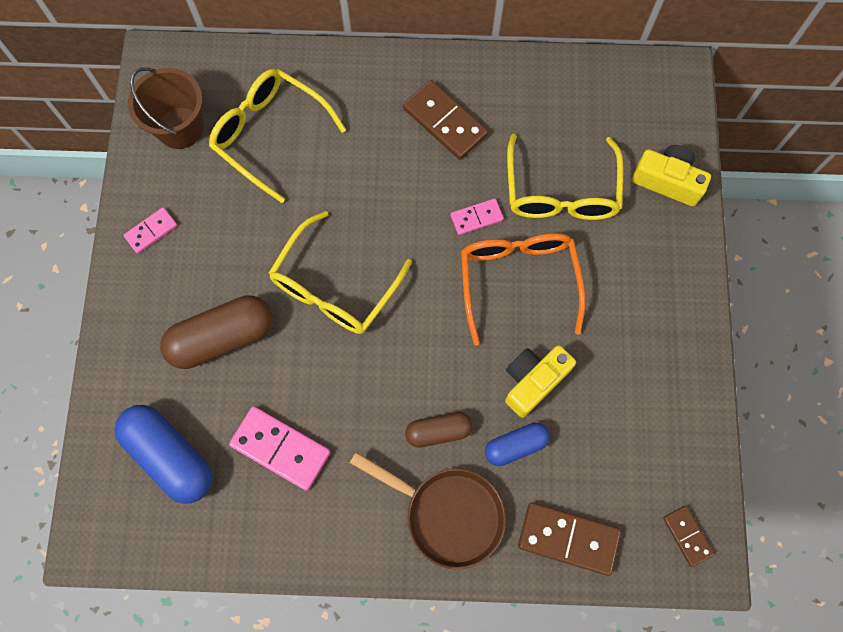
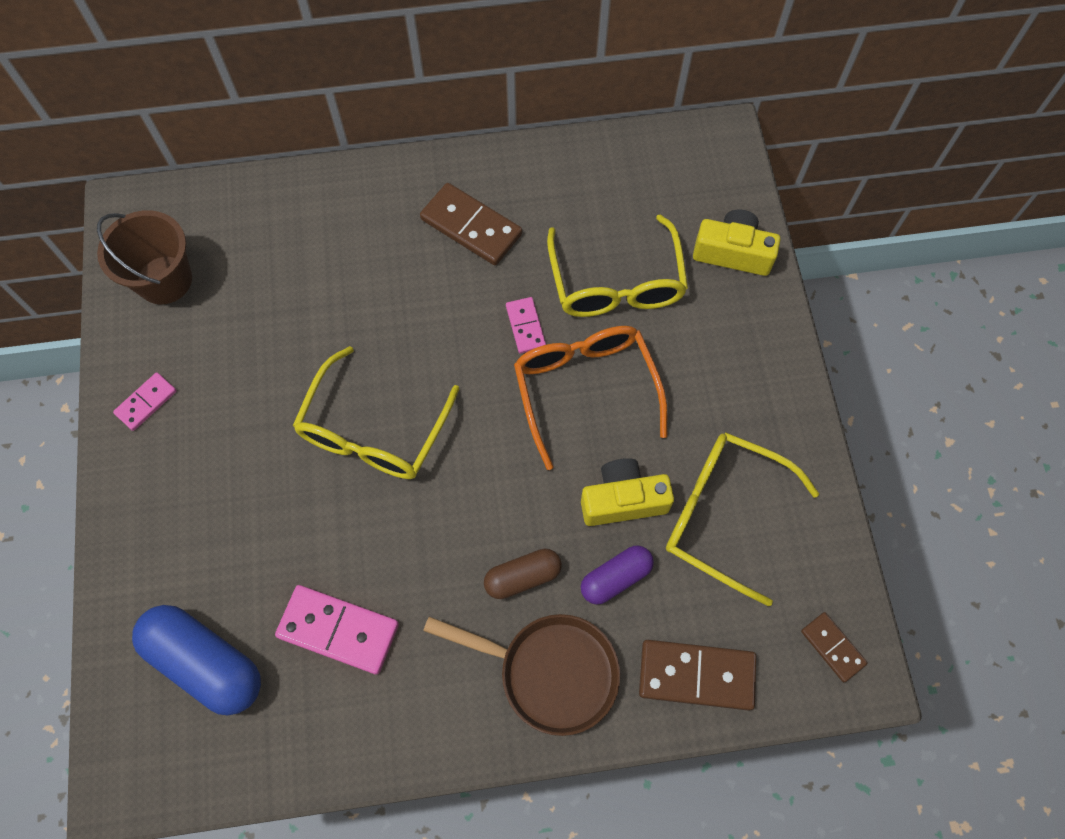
camera: 10 degrees left, 5 degrees down
brown capsule [160,295,273,369] -> none
yellow glasses [209,69,346,203] -> yellow glasses moved to [666,432,819,606]
pink domino [451,198,504,235] -> pink domino turned 75 degrees counterclockwise [506,297,546,354]
blue capsule [485,423,550,466] -> purple capsule [581,545,654,605]
yellow camera [505,345,576,418] -> yellow camera turned 45 degrees clockwise [581,458,674,526]

